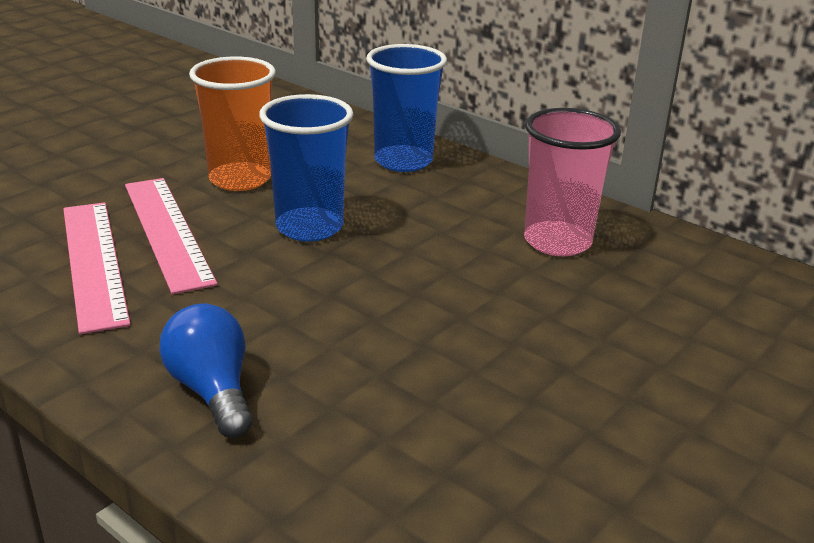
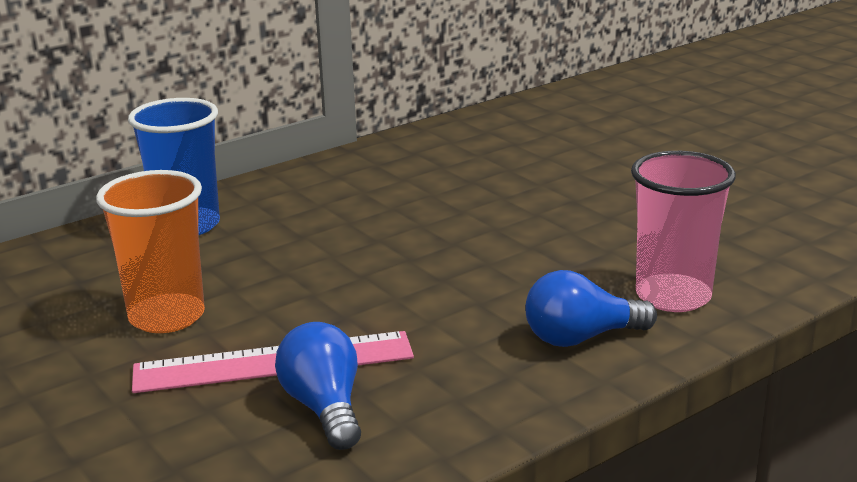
camera: 75 degrees left, 5 degrees down
pink ruler [63,202,131,334] -> blue light bulb [275,322,361,450]
blue cup [259,94,354,242] -> none
pink cup [524,108,621,256] -> pink cup moved to [631,151,736,312]

